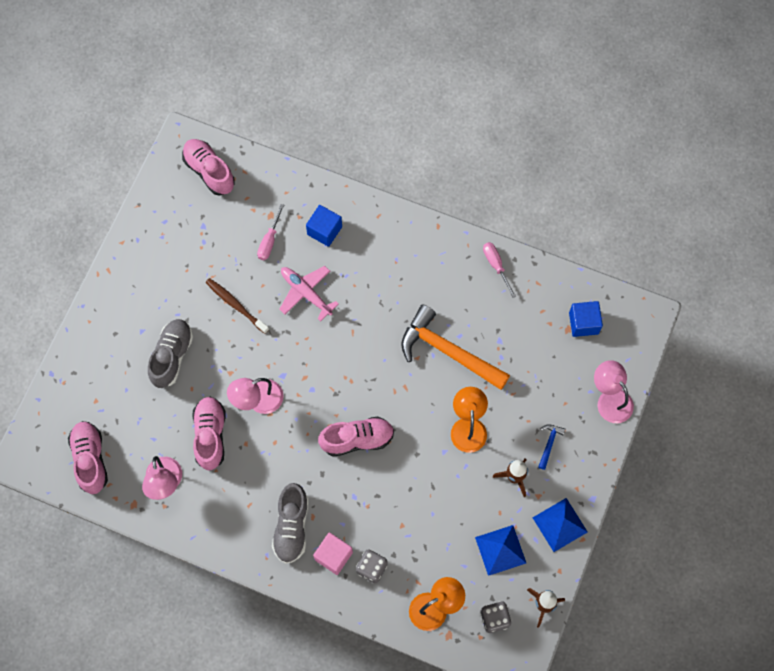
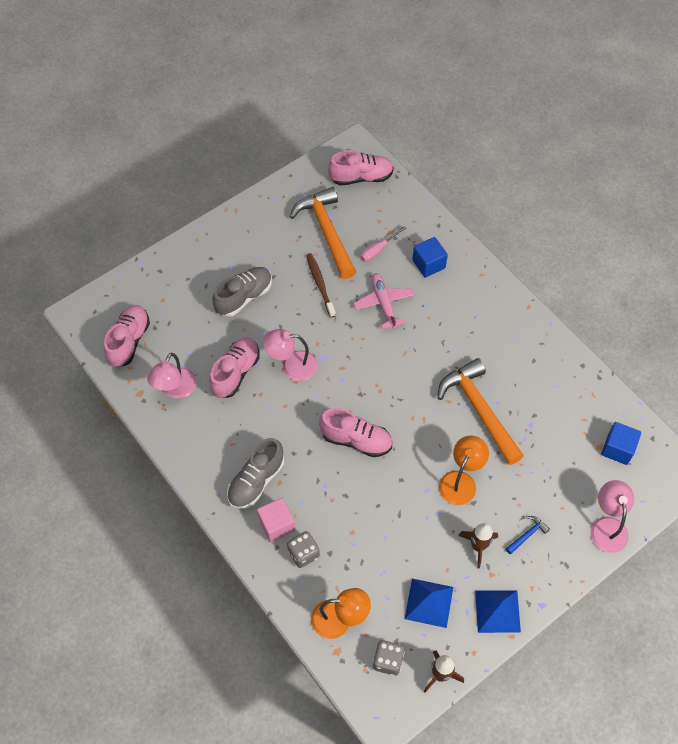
camera: 30 degrees right, 10 degrees down
pink shoe [182,139,235,195] -> pink shoe turned 90 degrees clockwise [328,150,394,186]
pink screwdriver [483,242,516,298] -> none
none -> orange hammer [290,187,356,279]

